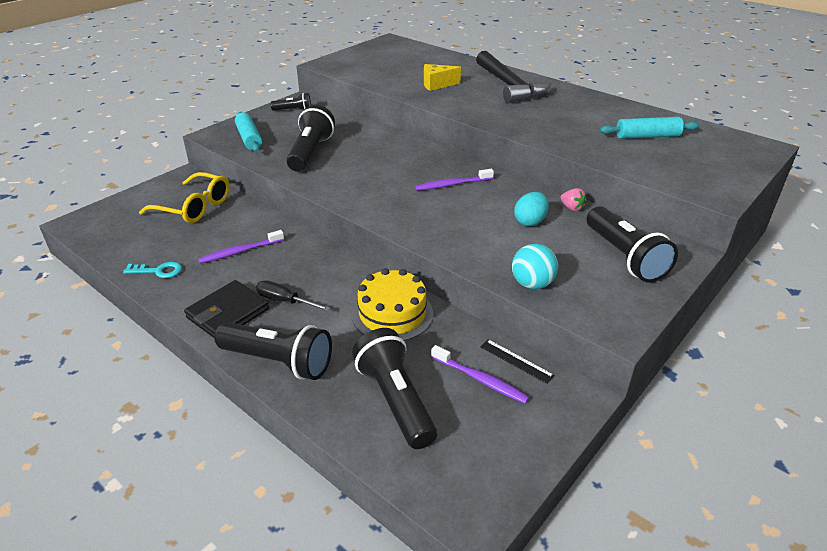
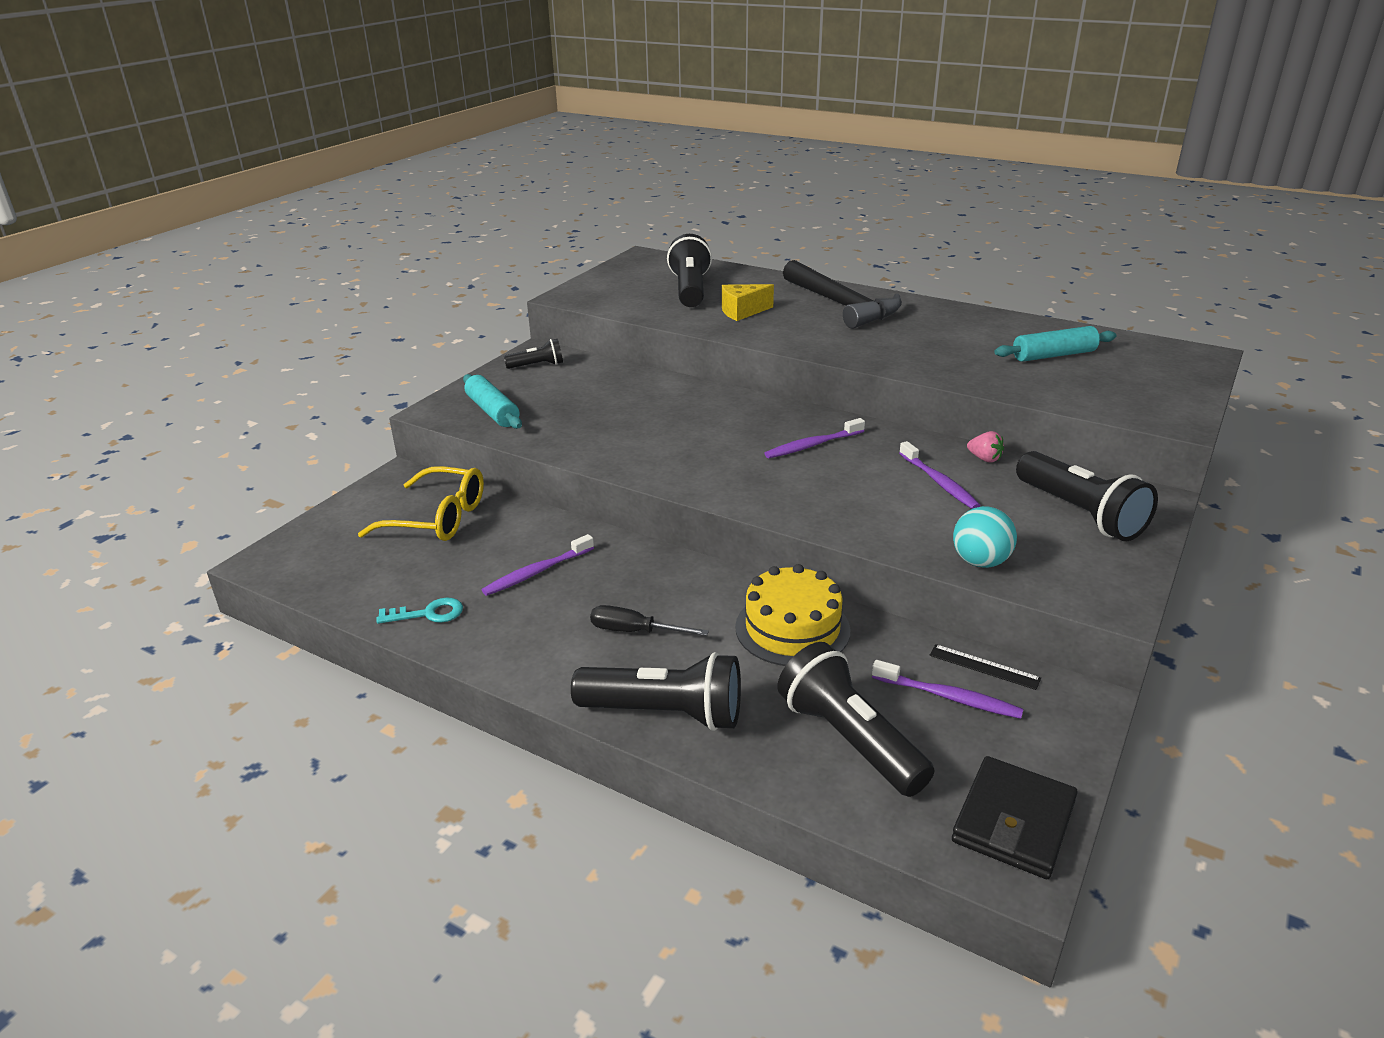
camera: 10 degrees left, 5 degrees down
black wallet [184,280,269,338] -> black wallet moved to [952,756,1078,879]
black flashlight [286,105,335,172] -> black flashlight moved to [667,234,712,307]
turquoise egg [514,192,549,226] -> purple toothbrush [899,441,980,509]

